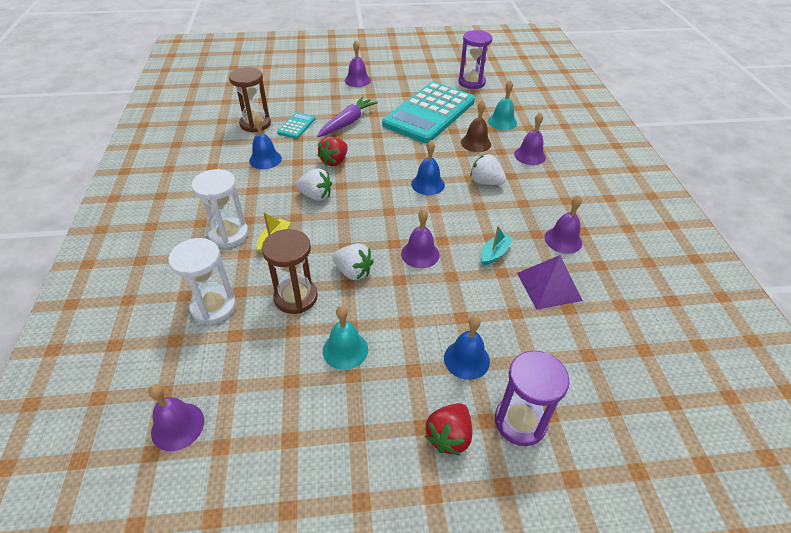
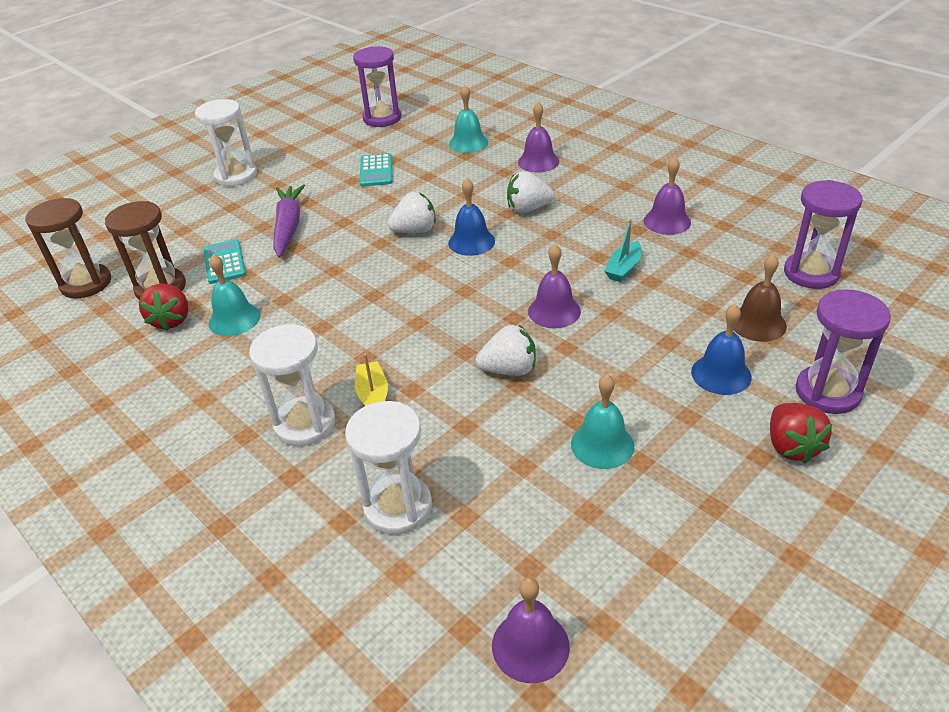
camera: 35 degrees left, 5 degrees down
blue bell [249,115,282,169] -> turquoise bell [209,254,260,336]
brown hourglass [262,229,318,314] -> brown hourglass moved to [25,198,111,298]
white strawberry [296,168,332,201] -> white strawberry moved to [387,192,436,233]
red strawberry [317,136,348,166] -> red strawberry moved to [139,284,189,331]
purple bell [345,40,371,87] -> white hourglass [195,99,257,187]
turquoise calculator [382,82,475,143] -> turquoise calculator [360,153,393,187], size x0.41
brown bell [461,100,491,152] -> brown bell moved to [734,254,787,342]
turquoise boat [481,226,514,266] -> turquoise boat turned 150 degrees counterclockwise [605,219,642,282]
purple pyramid [517,255,583,310] -> none
none -> purple hourglass [784,180,862,289]

